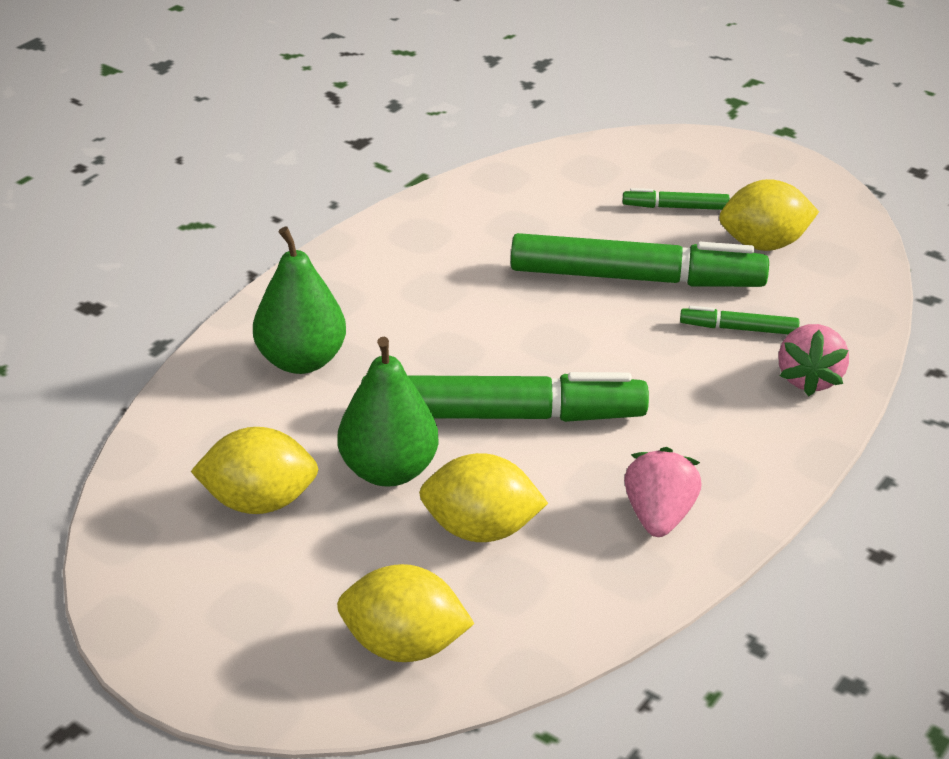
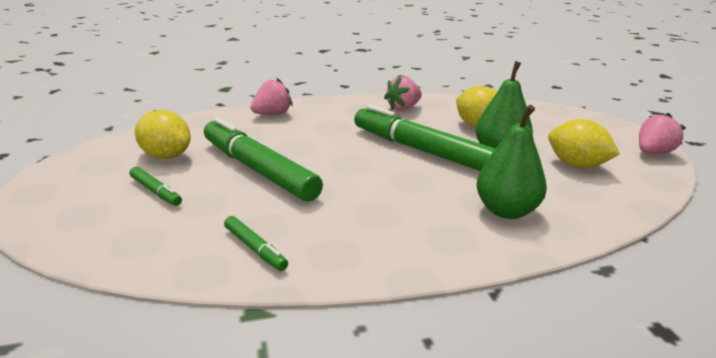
camera: 140 degrees left, 10 degrees down
yellow lemon [337,564,475,662] -> none
green marker [680,306,799,334] -> green marker moved to [224,216,288,271]
none -> pink strawberry [639,113,686,154]

